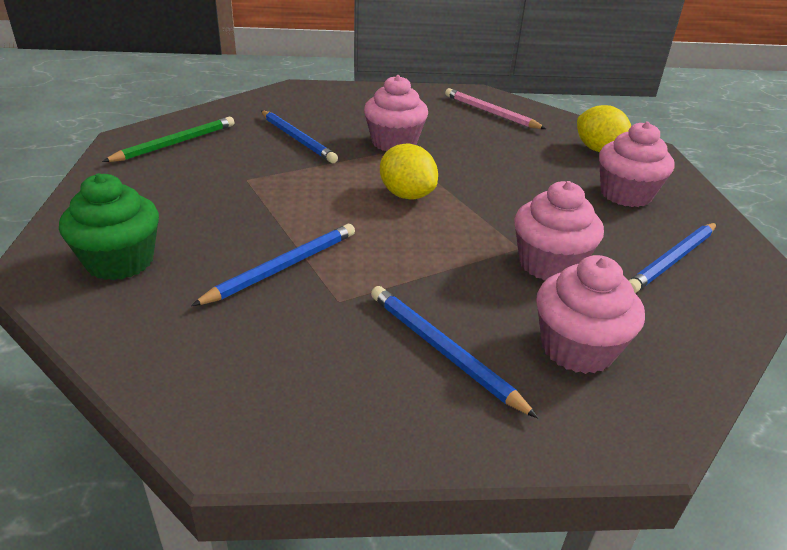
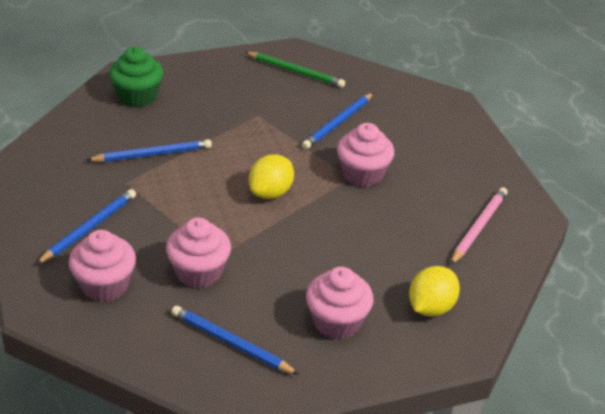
camera: 75 degrees right, 5 degrees up
blue pencil [191,224,355,306] -> blue pencil turned 45 degrees counterclockwise [87,139,212,162]

